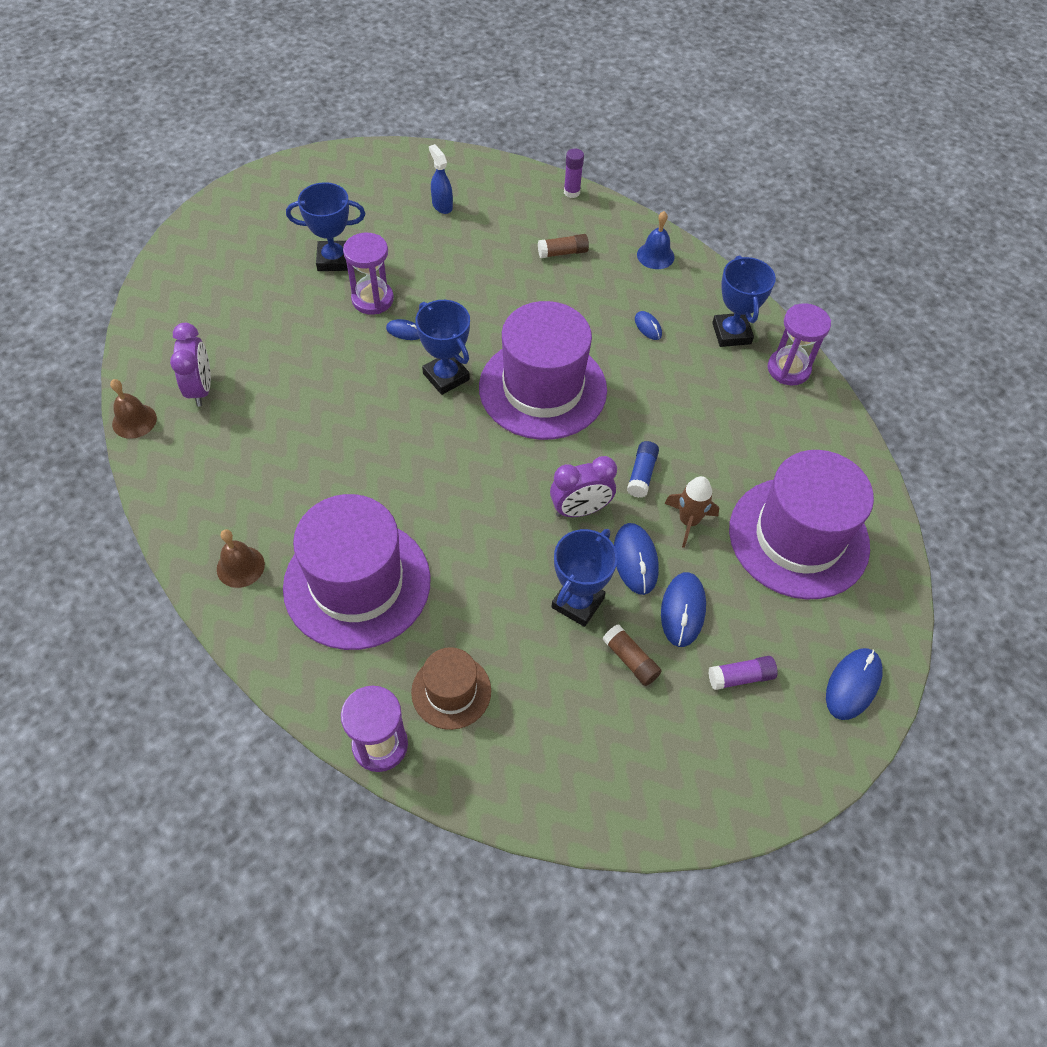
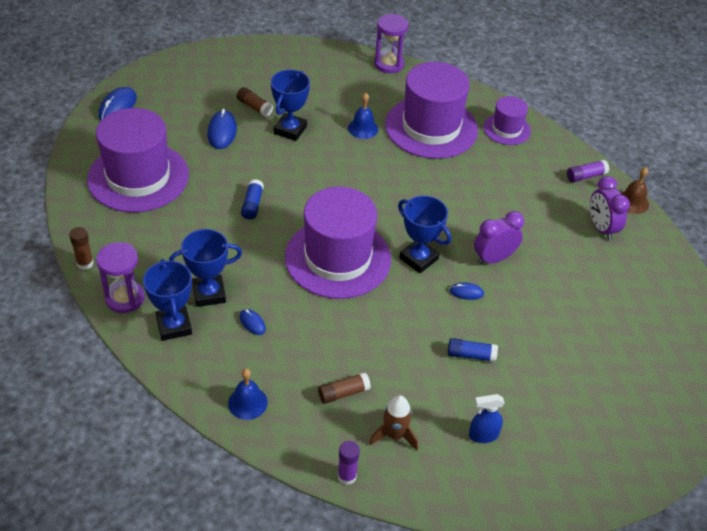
camera: 170 degrees right, 10 degrees down
brown bell [217,529,265,588] -> purple hat [483,96,531,145]
blue trophy [286,182,365,271] -> blue trophy moved to [169,229,242,307]
purple hourglass [343,233,394,314] -> none
brown hat [411,647,491,730] -> none
blue spray bottle [429,144,453,214] -> blue spray bottle turned 120 degrees clockwise [469,394,505,443]
purple clock [550,456,617,517] -> purple clock moved to [474,211,524,265]
blue mouse [614,523,659,595] -> none
brown rocket [664,476,719,548] -> brown rocket moved to [369,395,418,450]
purple glue stick [709,656,778,690] -> purple glue stick moved to [567,160,609,183]
none -> brown glue stick [69,227,94,270]
none -> blue bell [348,93,378,139]
none -> blue glue stick [448,338,498,362]

